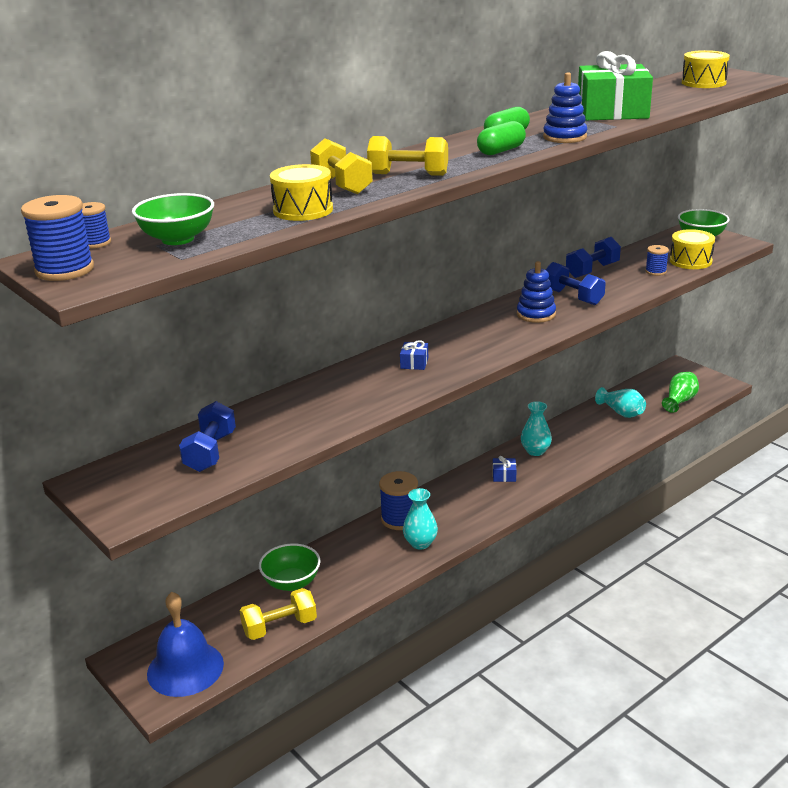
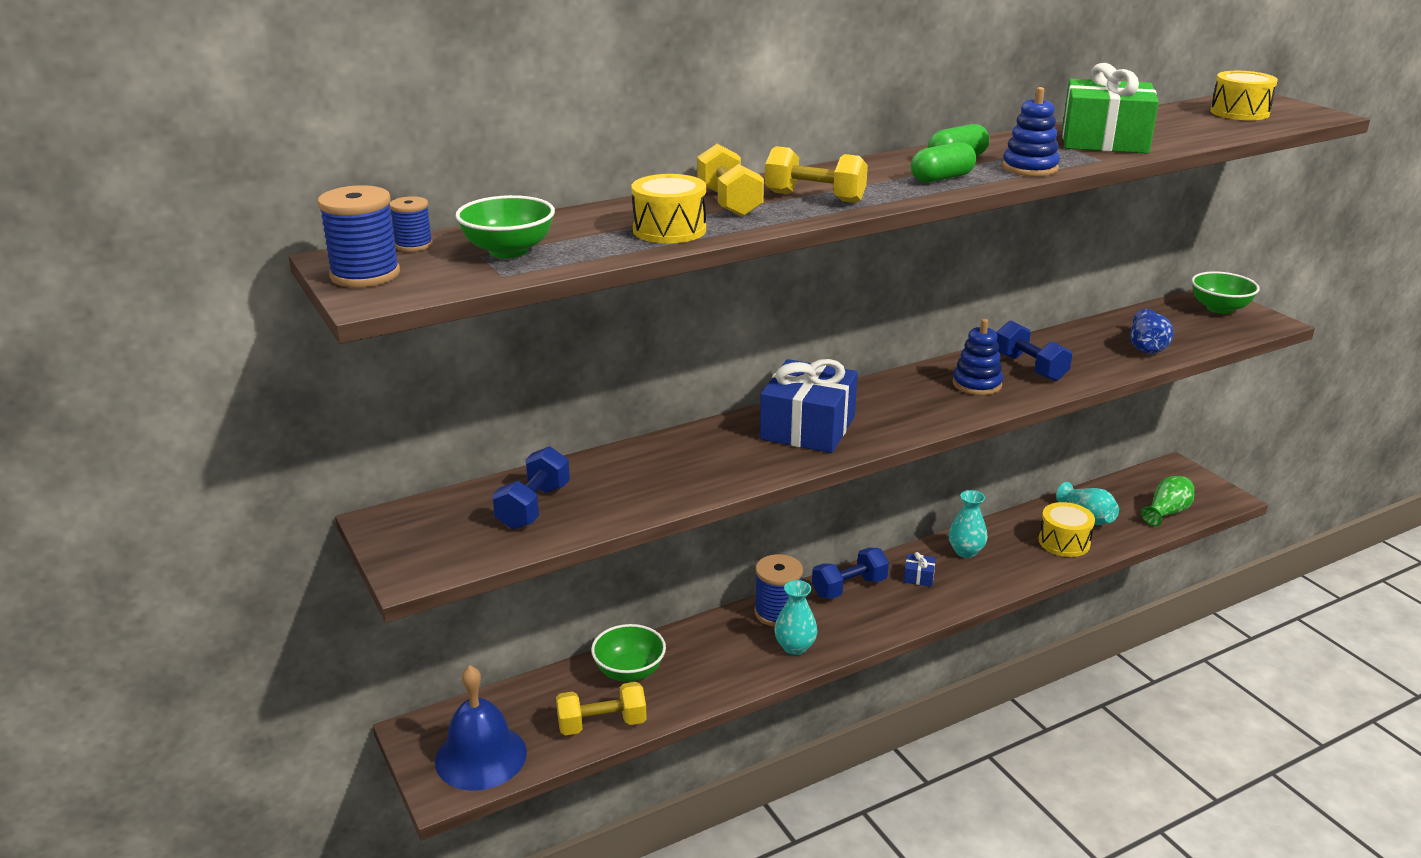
camera: 10 degrees right, 0 degrees up
blue gift [400,340,428,370] -> blue gift [760,359,858,453], size x2.49
blue dumbbell [566,237,621,278] -> blue dumbbell moved to [812,548,889,599]
blue spool [645,245,669,276] -> blue vase [1130,309,1174,354]
yellow drum [670,229,715,269] -> yellow drum moved to [1039,502,1095,557]

